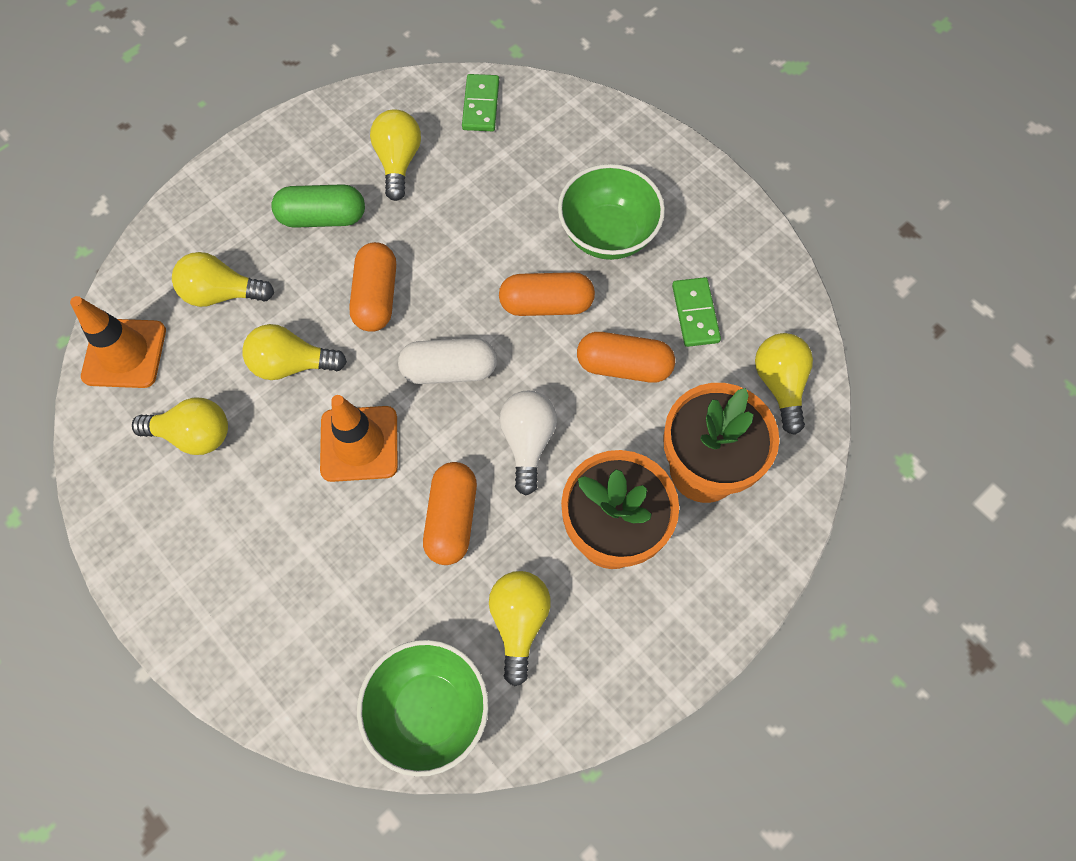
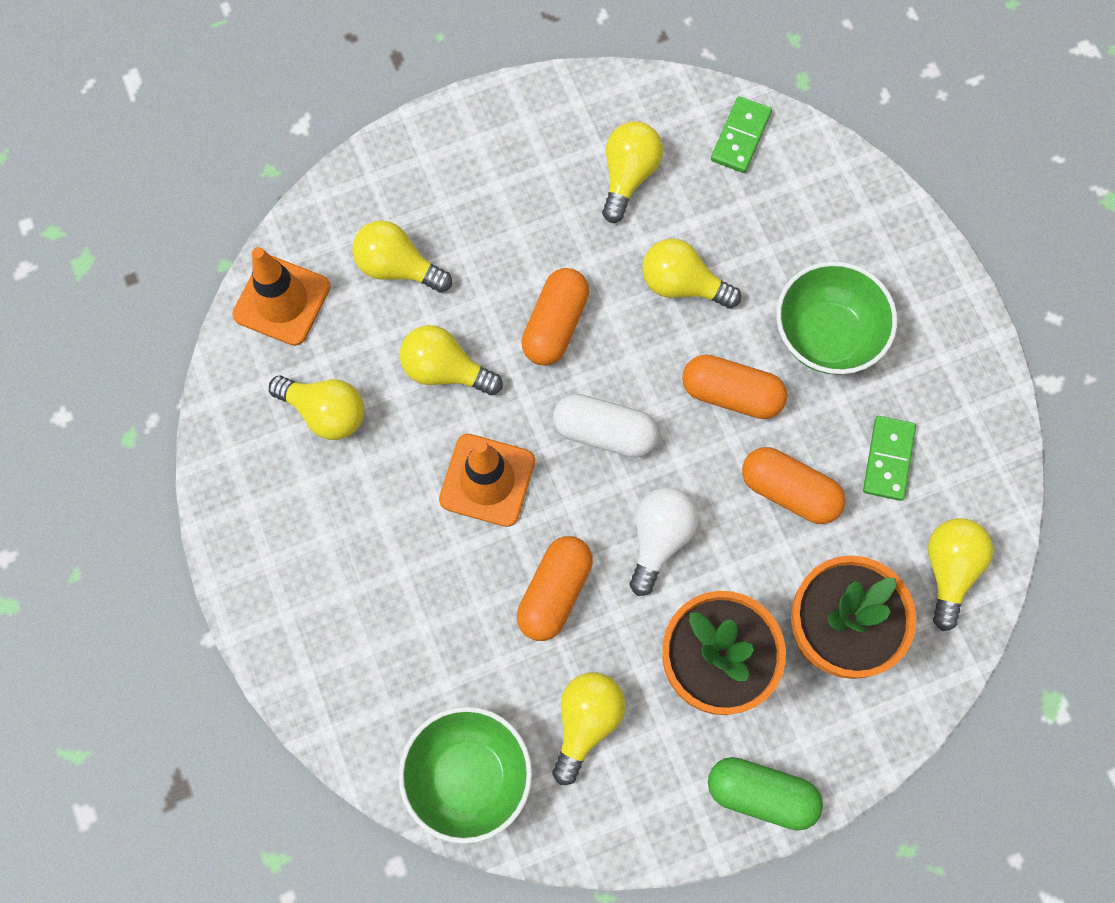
camera: 20 degrees right, 5 degrees up
green capsule [271,184,365,228] -> green capsule moved to [708,757,823,831]
none -> yellow light bulb [642,239,741,309]

